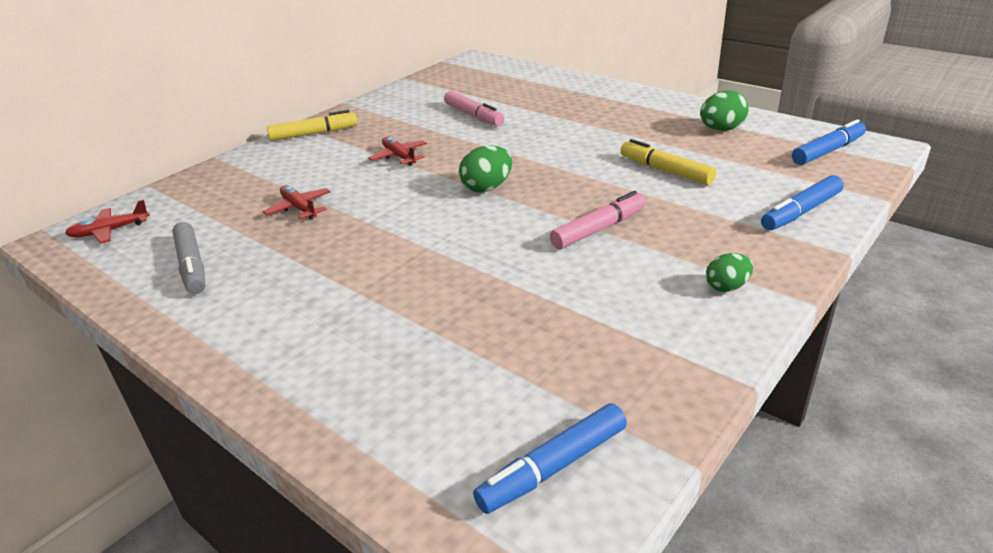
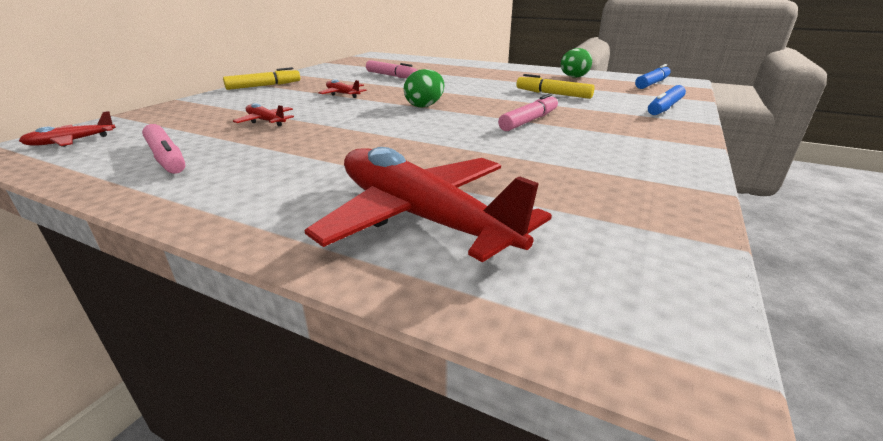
camera: 15 degrees left, 5 degrees down
grey marker [172,222,205,294] -> pink marker [142,124,185,174]
blue marker [473,403,627,514] -> none
green egg [706,253,753,292] -> none
none -> red plane [304,147,552,262]

